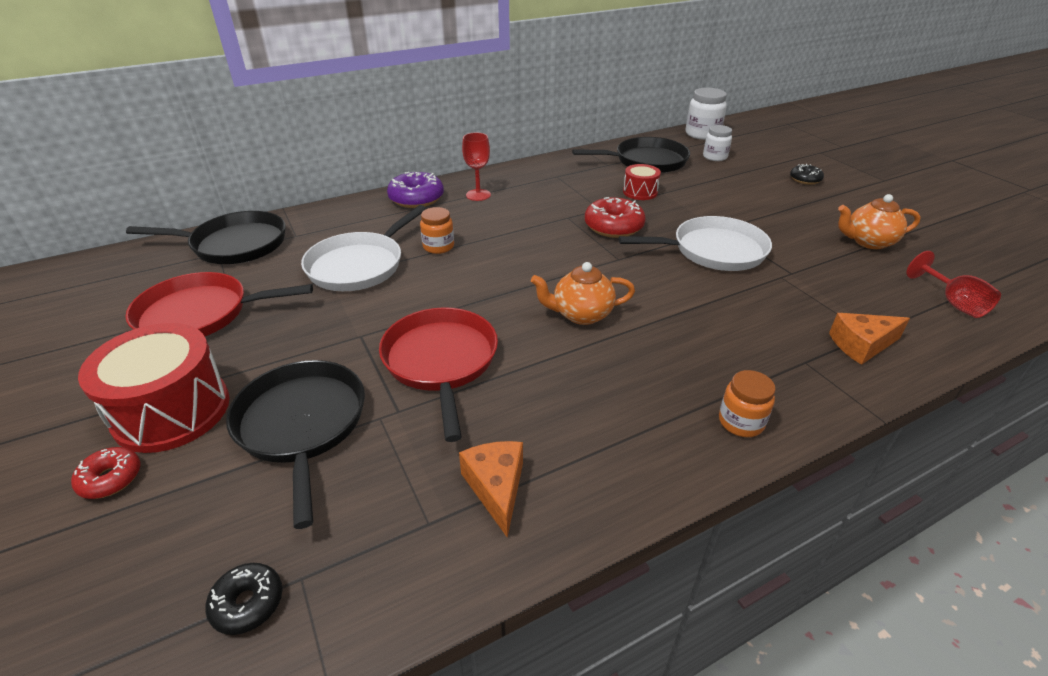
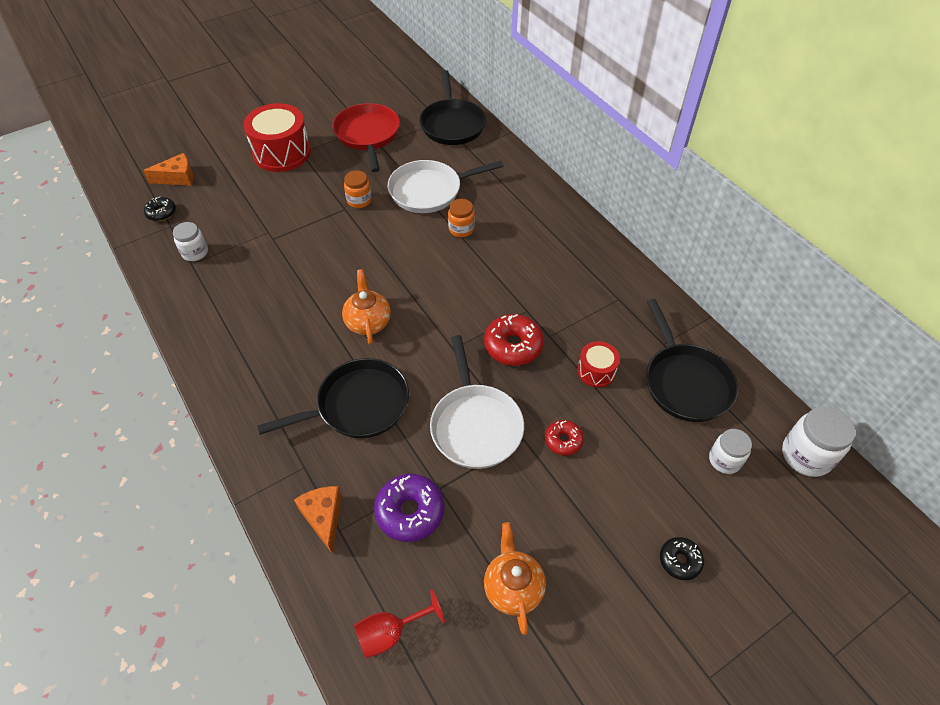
camera: 85 degrees right, 15 degrees up
red donut [71,447,141,499] -> red donut moved to [545,420,584,456]
black pan [226,360,365,529] -> black pan moved to [257,358,409,438]
white pan [301,205,427,291] -> white pan turned 45 degrees counterclockwise [388,160,504,213]
red pan [379,307,498,442] -> none
purple donut [387,172,444,208] -> purple donut moved to [374,474,444,542]
orange cheese [459,441,523,538] -> orange cheese moved to [143,153,193,186]
red goblet [462,133,491,201] -> none
orange jar [719,370,776,437] -> orange jar moved to [344,170,372,208]
none -> white jar [173,222,208,261]

